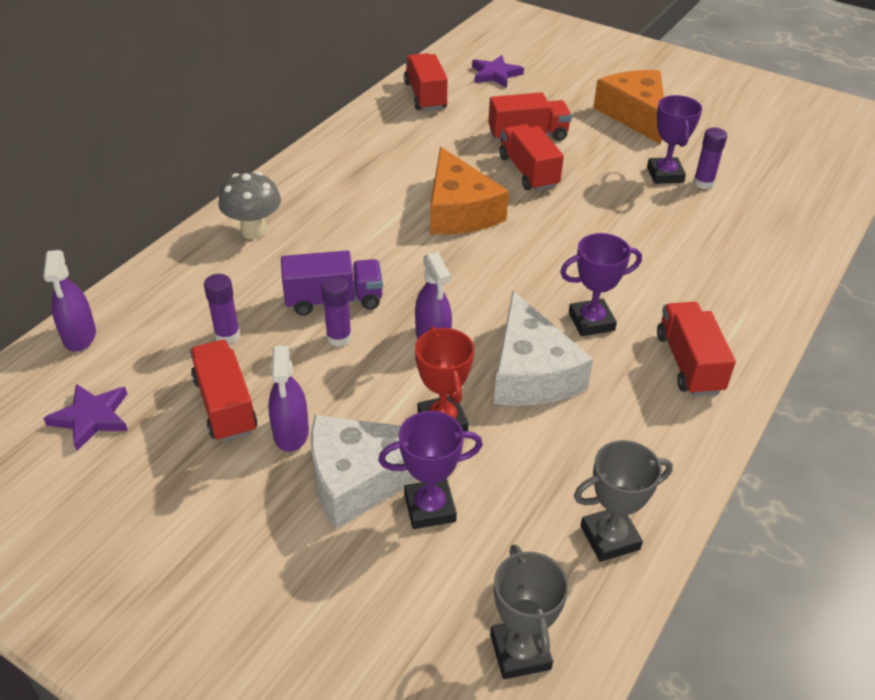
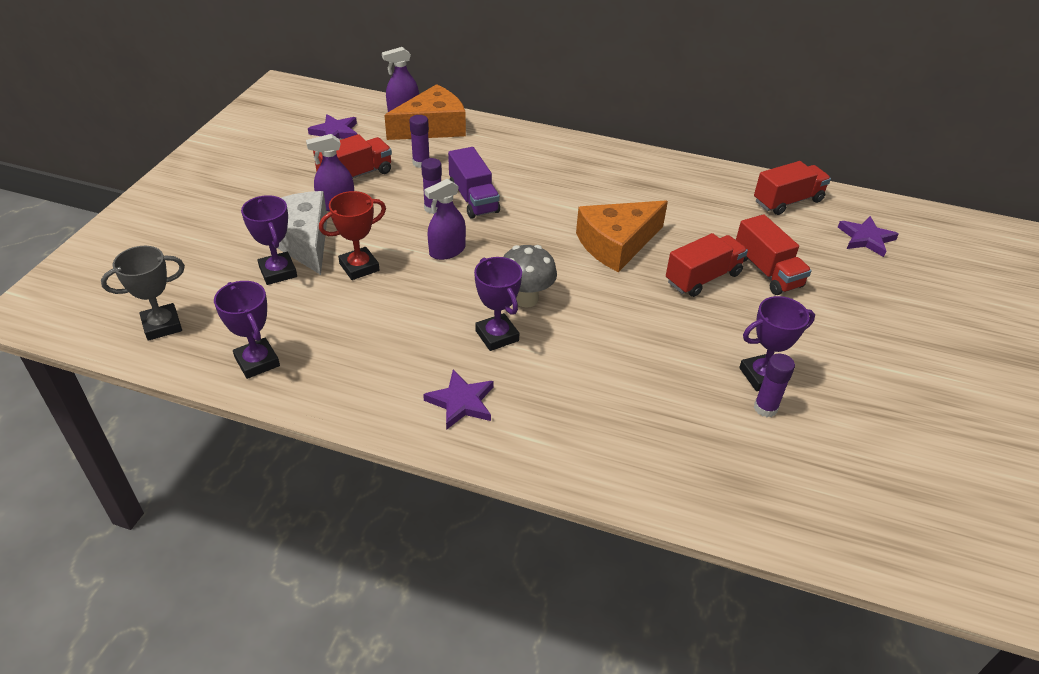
camera: 75 degrees right, 0 degrees up
grey mushroom [218,172,281,239] -> grey mushroom moved to [503,245,557,308]
white cheese [494,291,593,406] -> none
grey trophy [574,440,673,562] -> purple trophy [214,281,280,379]
orange cheese [593,70,664,144] -> orange cheese moved to [384,84,466,140]
red truck [657,302,736,396] -> purple star [423,370,494,430]

